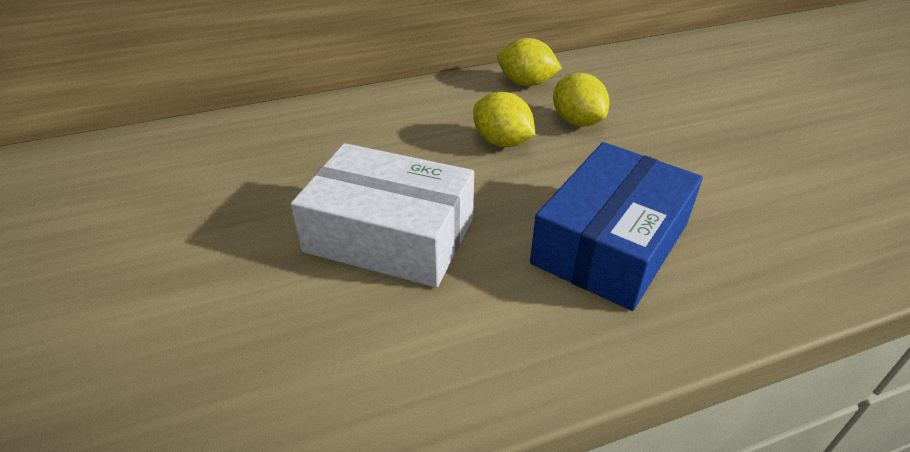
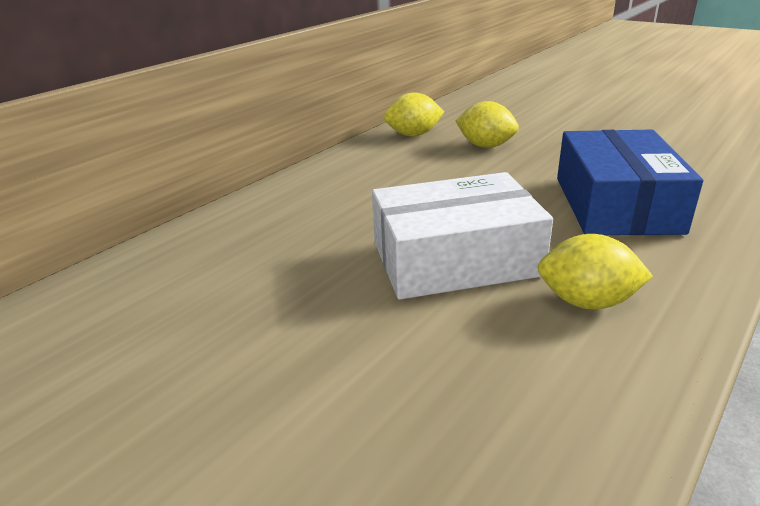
camera: 30 degrees left, 10 degrees down
yellow lemon [473,92,535,147] -> yellow lemon moved to [537,234,653,309]

